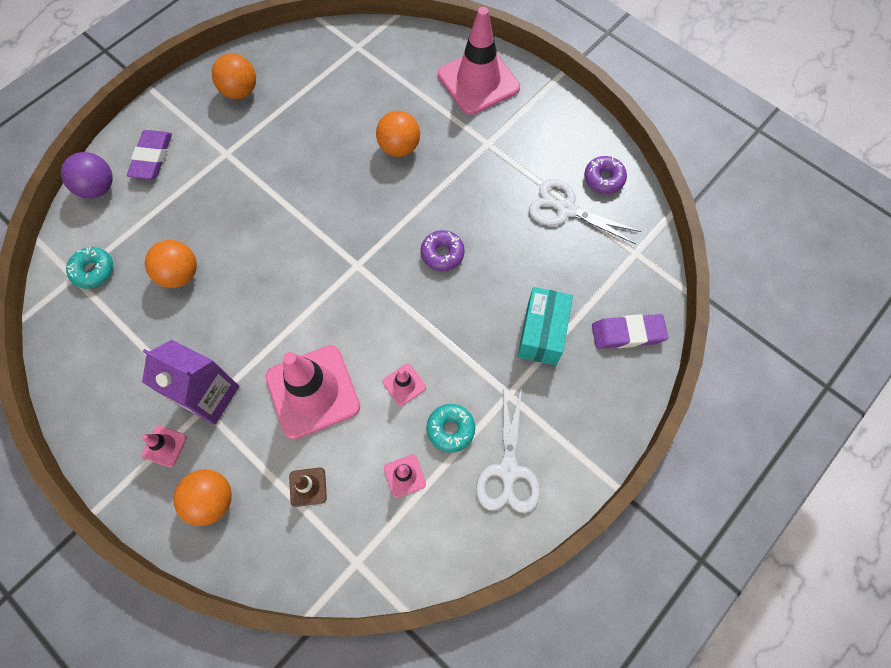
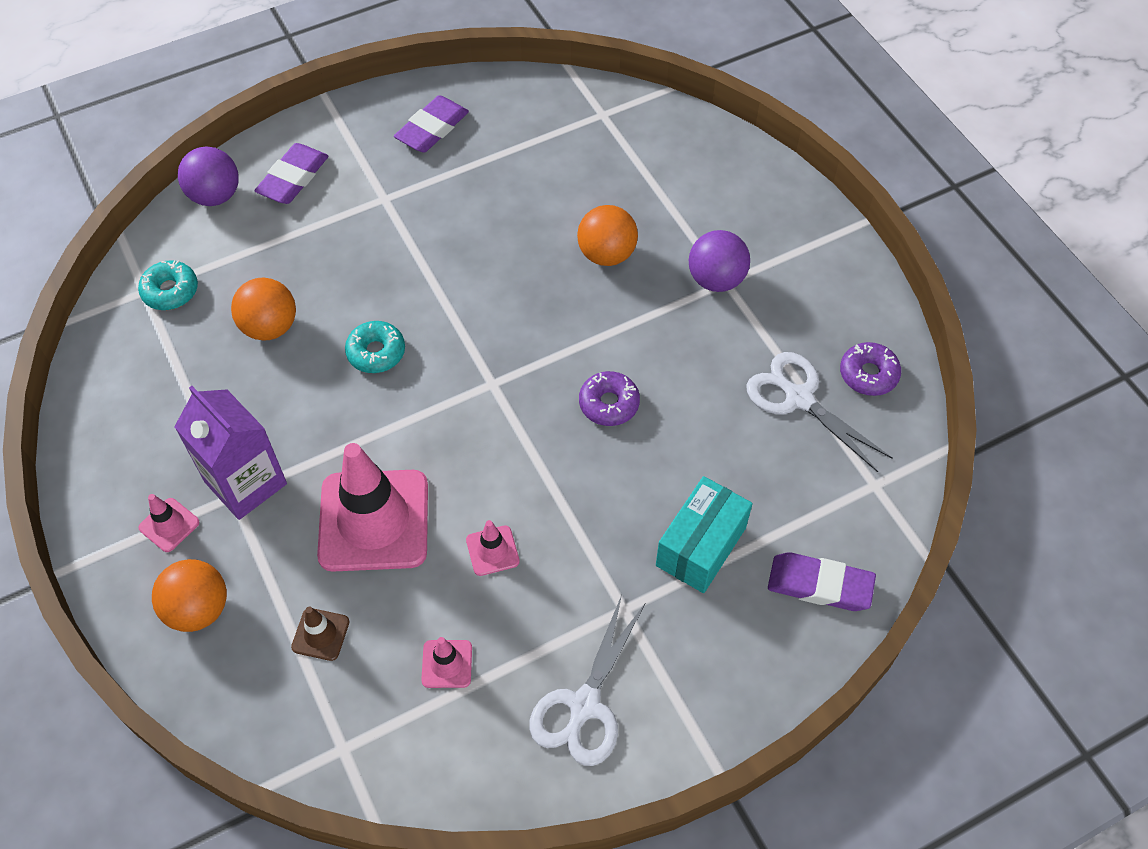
camera: 20 degrees right, 10 degrees down
orange ball [212,53,256,99] -> purple eraser [394,95,469,153]
turquoise donut [427,404,475,453] -> turquoise donut moved to [345,321,405,373]
pink traffic cone [438,7,520,115] -> none
none -> purple ball [689,230,750,292]

